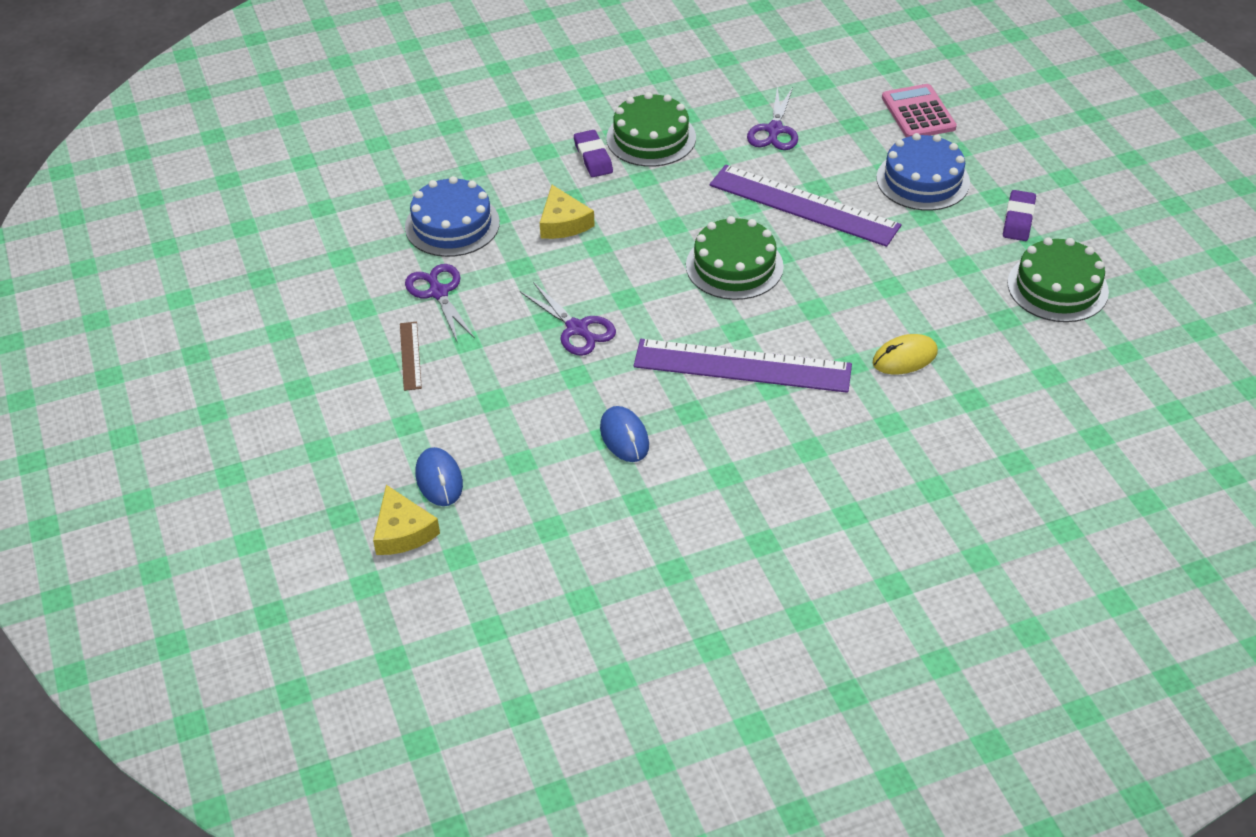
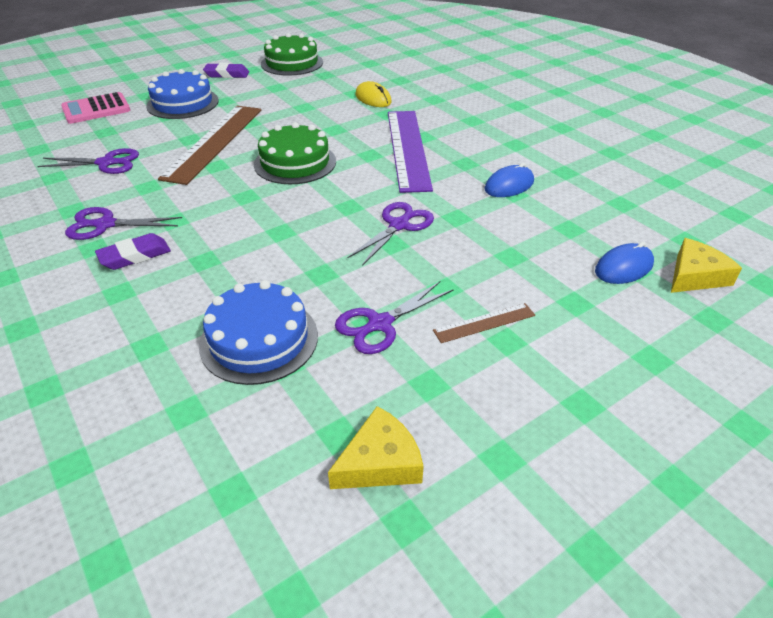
camera: 105 degrees left, 5 degrees down
yellow cheese [540,185,595,239] -> yellow cheese moved to [328,406,424,489]
green cake [606,92,696,167] -> purple scissors [65,207,182,240]
purple ruler [709,165,901,247] -> brown ruler [158,106,261,185]

